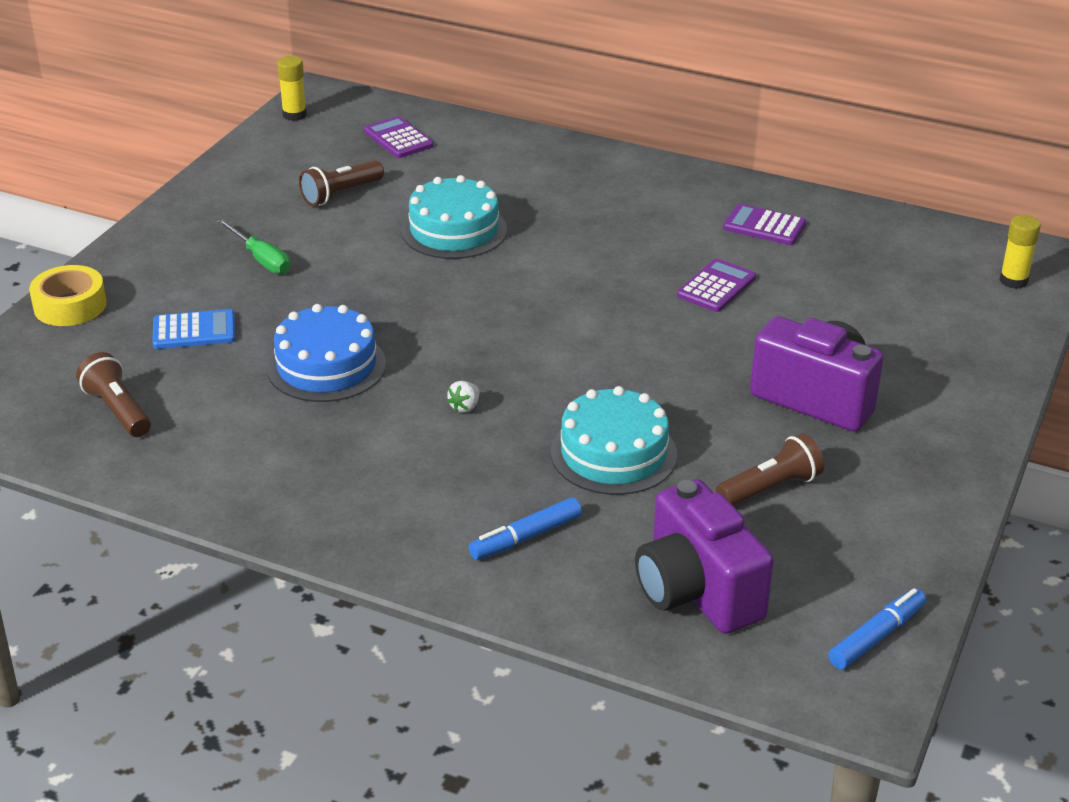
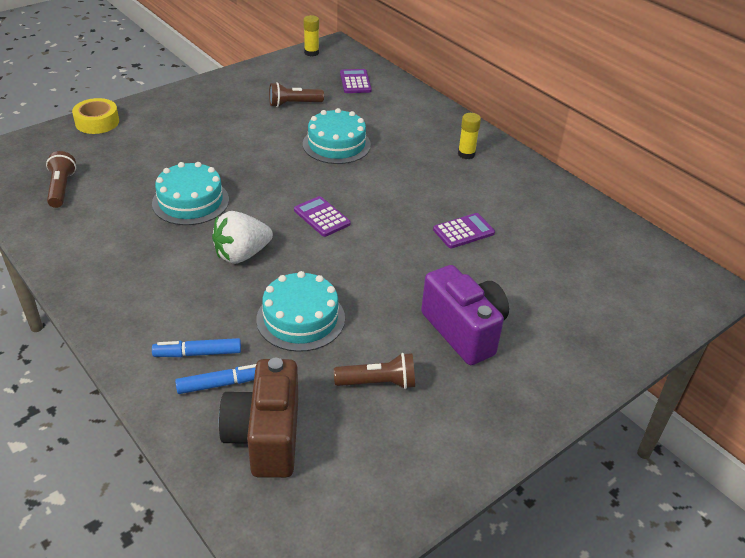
camera: 25 degrees right, 5 degrees up
blue calculator [152,309,236,349] -> none
green screwdriver [217,219,290,274] -> none
blue cake [267,304,386,402] -> turquoise cake [152,162,229,225]
white strawberry [447,381,479,413] -> white strawberry [212,211,273,264], size x2.39
purple camera [635,479,774,634] -> brown camera [219,358,298,478]
purple calculator [723,204,806,245] -> purple calculator moved to [294,196,351,237]
blue marker [828,588,926,670] -> blue marker moved to [175,364,256,394]
yellow glue stick [999,215,1041,289] -> yellow glue stick moved to [458,113,481,159]

